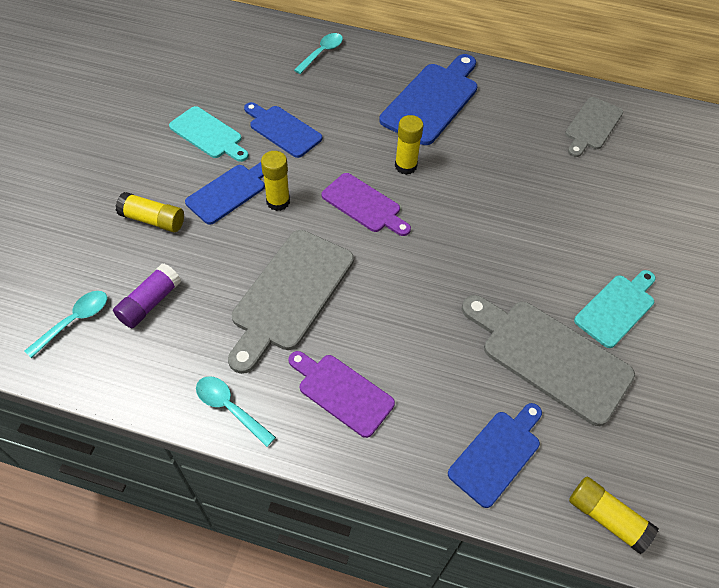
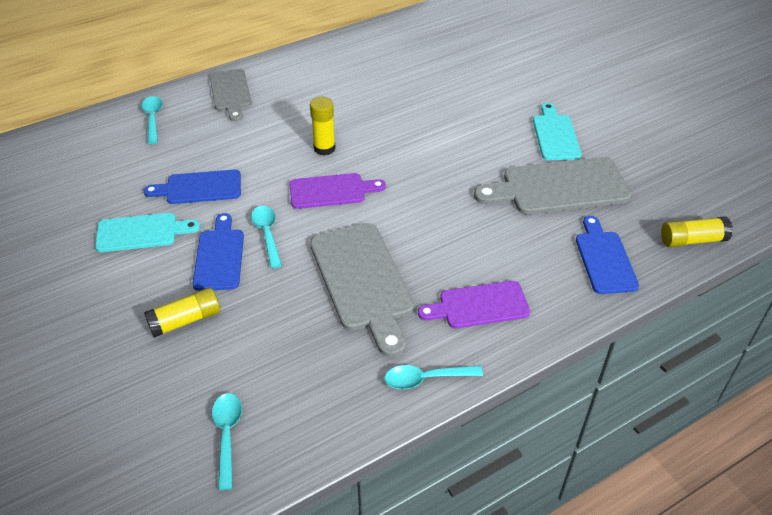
camera: 45 degrees left, 10 degrees down
purple glue stick [113,264,181,328] -> none
yellow glue stick [261,151,290,211] -> turquoise spoon [251,206,282,268]
blue cutting board [379,54,478,145] -> none
grey cutting board [565,97,623,157] -> grey cutting board moved to [209,69,252,121]

